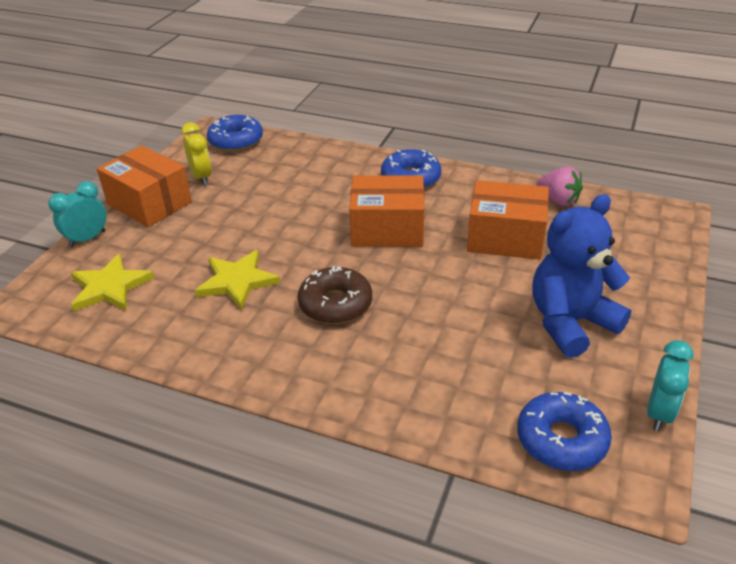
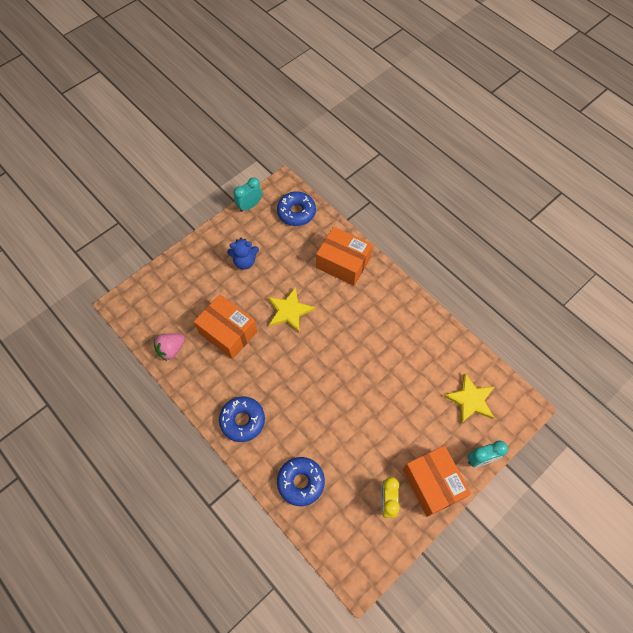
camera: 155 degrees left, 25 degrees up
yellow star [195,250,280,310] -> yellow star moved to [268,287,315,333]
blue donut [207,115,263,152] -> blue donut moved to [277,457,325,506]
brown donut [298,266,372,324] -> none
orange box [349,176,424,247] -> orange box moved to [316,227,372,286]
blue teddy bear [532,194,631,358] -> blue teddy bear [227,238,259,270], size x0.59
pink strawberry [537,167,583,206] -> pink strawberry turned 105 degrees counterclockwise [154,333,185,361]

